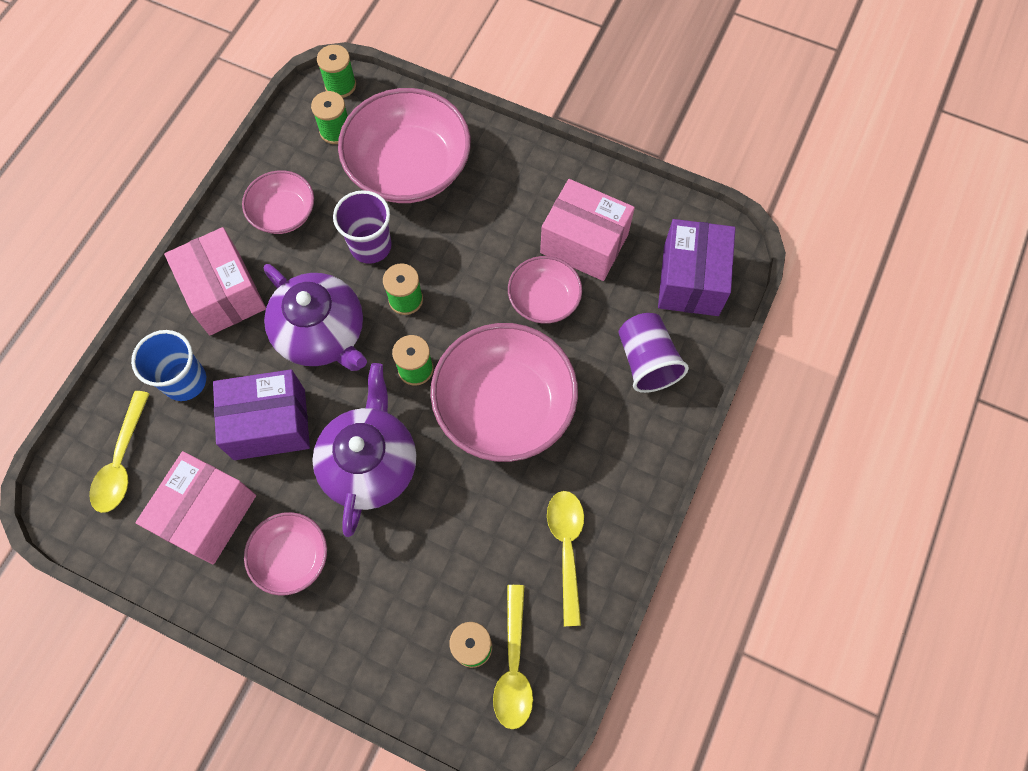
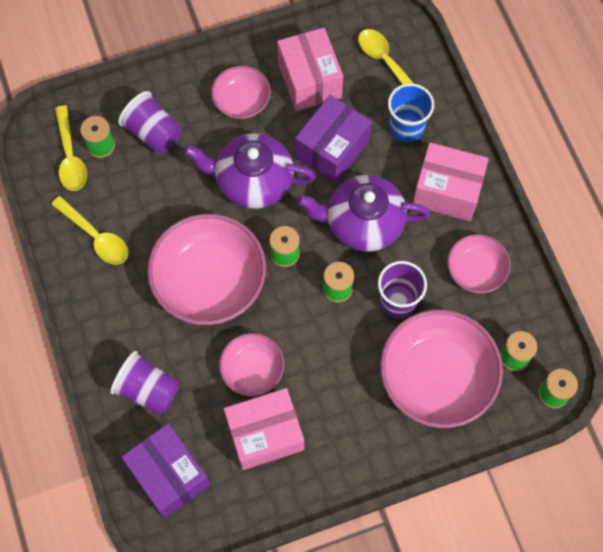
camera: 135 degrees right, 0 degrees up
purple teapot [312,363,416,537] -> purple teapot turned 135 degrees clockwise [184,133,316,209]
yellow spoon [493,585,533,729] -> yellow spoon turned 150 degrees counterclockwise [55,105,87,191]
none -> purple cup [118,91,182,154]

